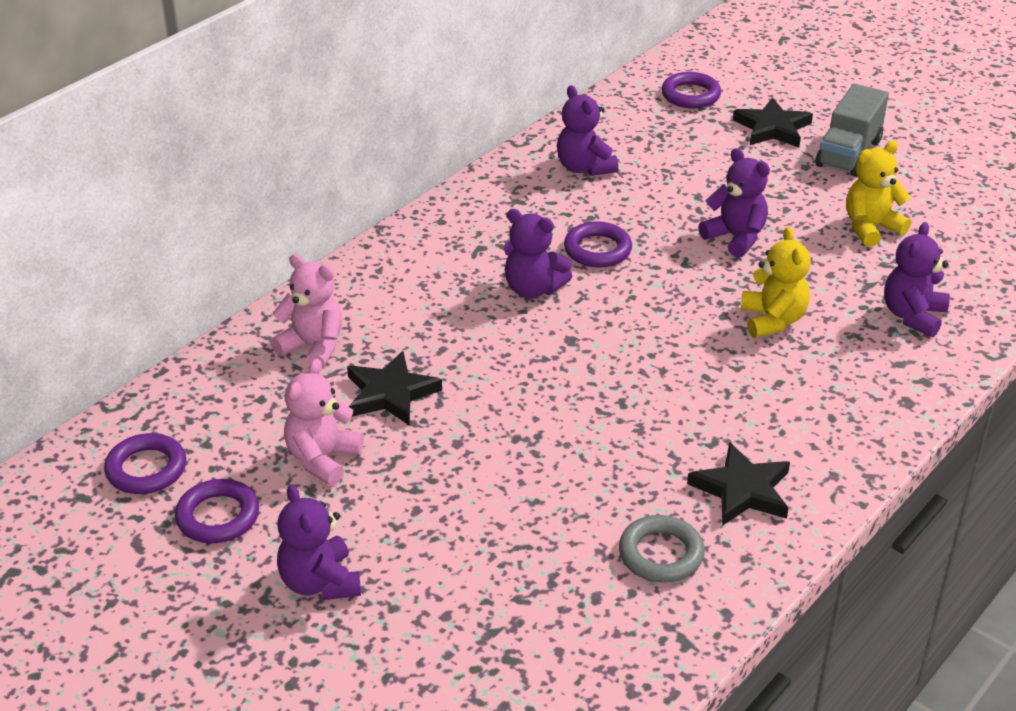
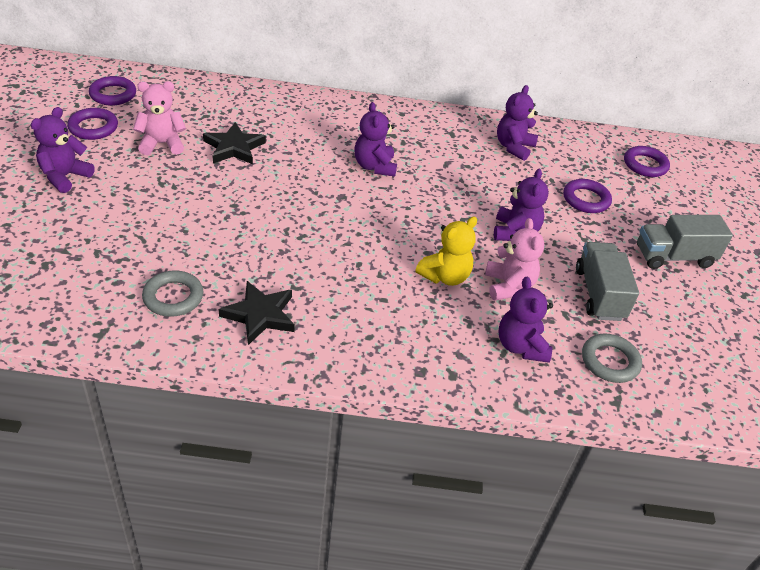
camera: 50 degrees right, 5 degrees up
pink teddy bear [271,254,343,369] -> pink teddy bear moved to [485,218,544,301]
purple ring [564,221,632,268] -> purple ring moved to [563,179,612,213]
black star [733,97,813,147] -> none
yellow teddy bear [846,141,911,247] -> grey truck [576,242,639,321]
purple teddy bear [884,222,950,337] -> purple teddy bear turned 90 degrees counterclockwise [498,277,553,363]
none -> grey ring [582,333,642,383]

